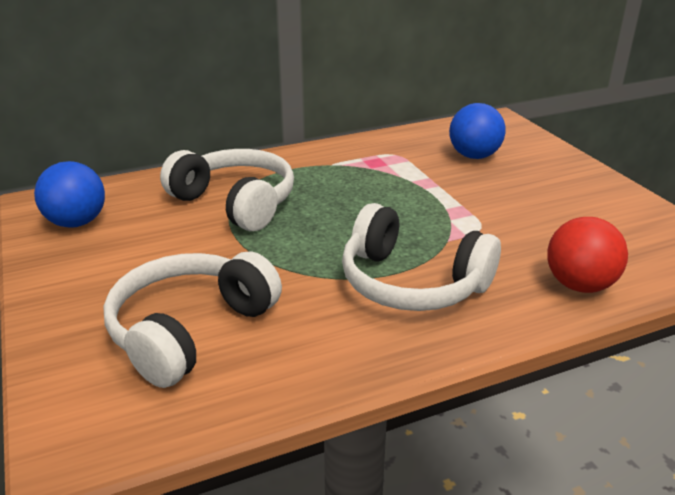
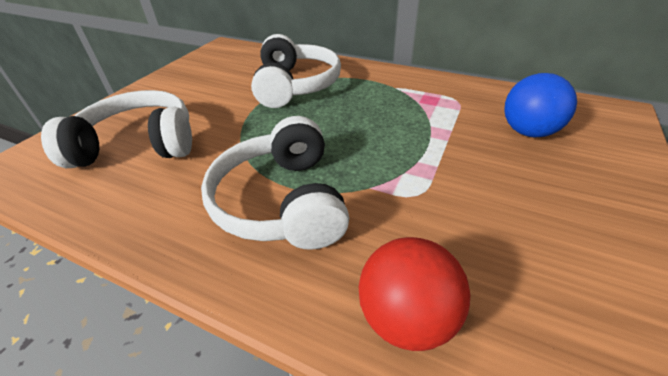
camera: 50 degrees right, 10 degrees up
blue ball [34,161,105,227] -> none

